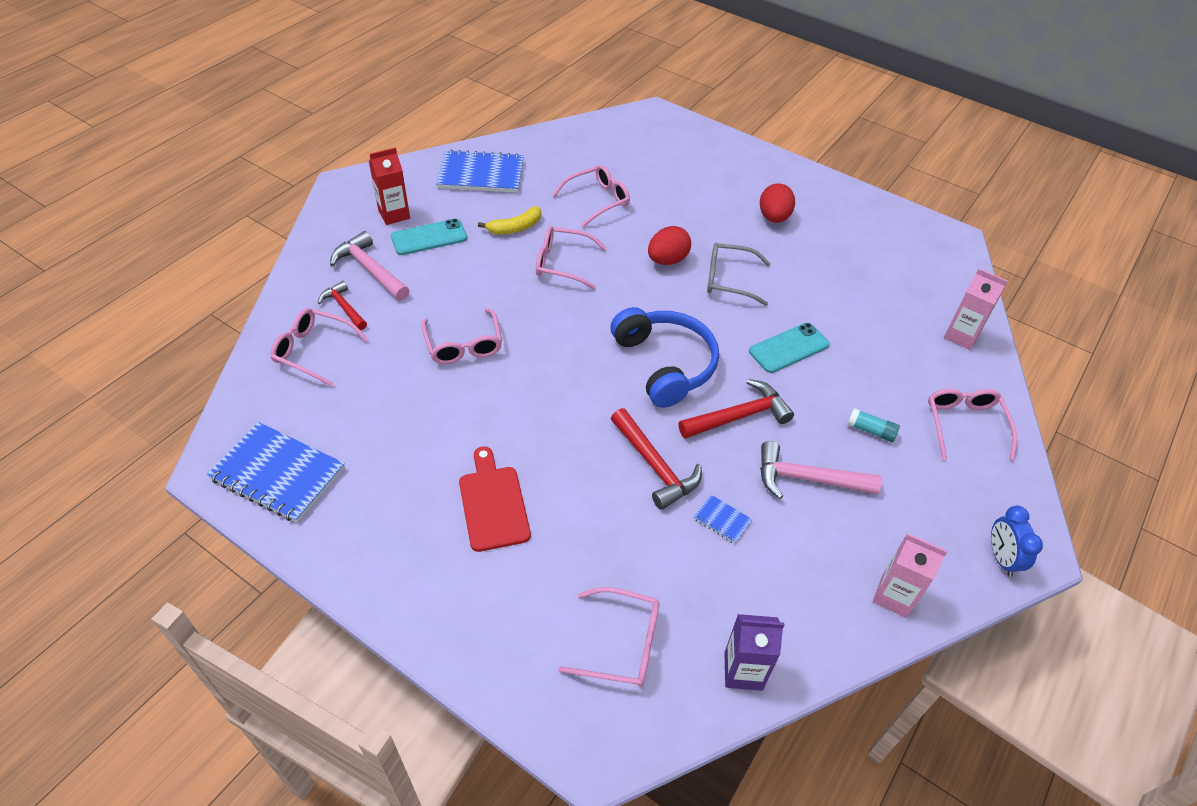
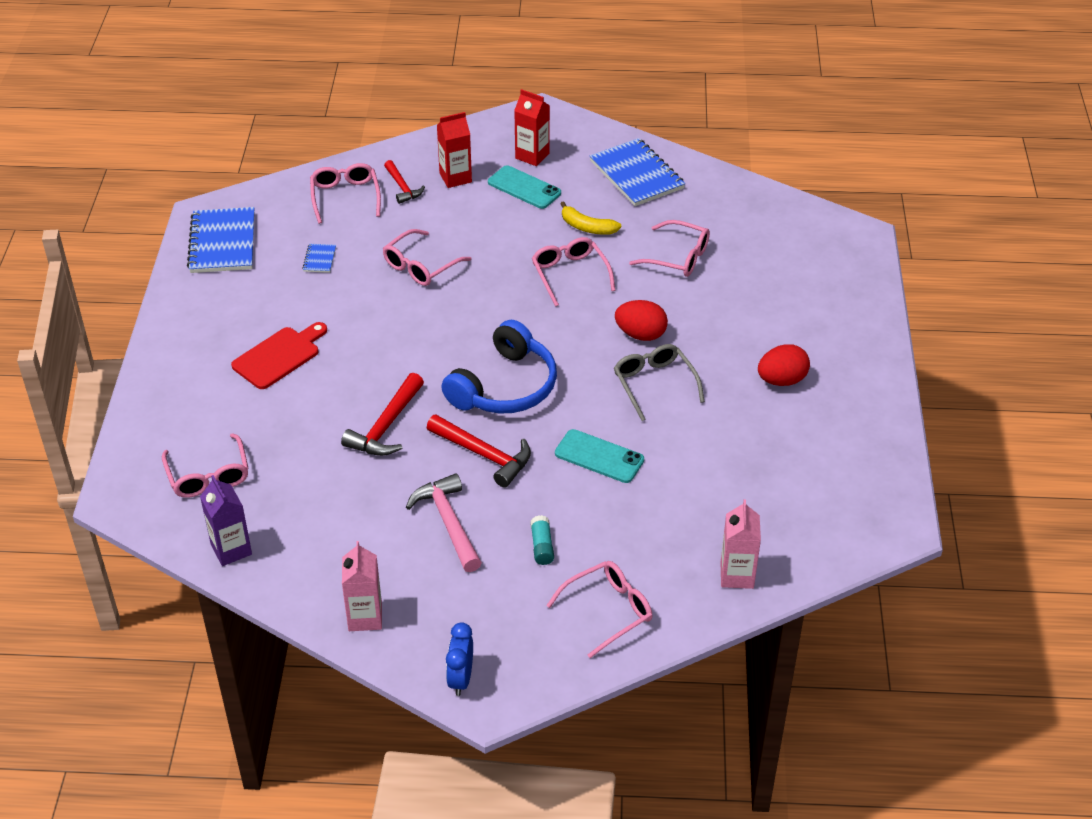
camera: 60 degrees right, 5 degrees down
red hammer [318,281,367,330] -> red hammer turned 135 degrees clockwise [384,160,425,204]
pink hammer [330,231,410,301] -> red carton [437,112,472,188]
blue notebook [693,495,752,544] -> blue notebook moved to [302,244,336,273]
blue clock [991,506,1043,577] -> blue clock turned 45 degrees counterclockwise [446,622,473,696]

